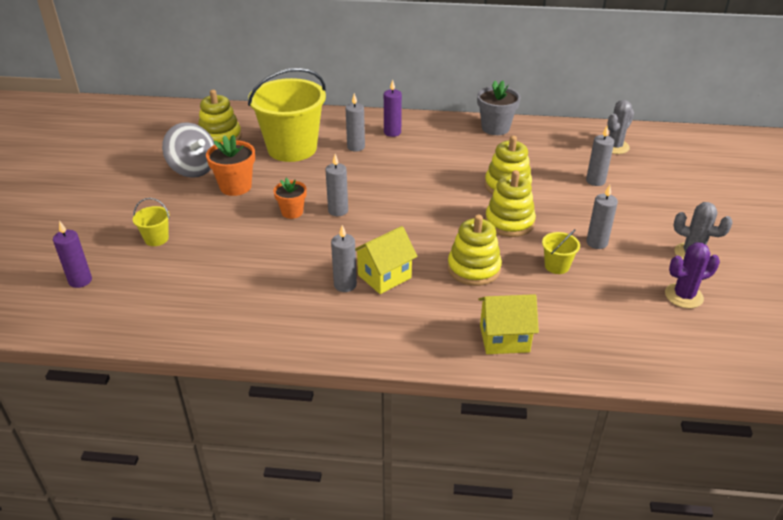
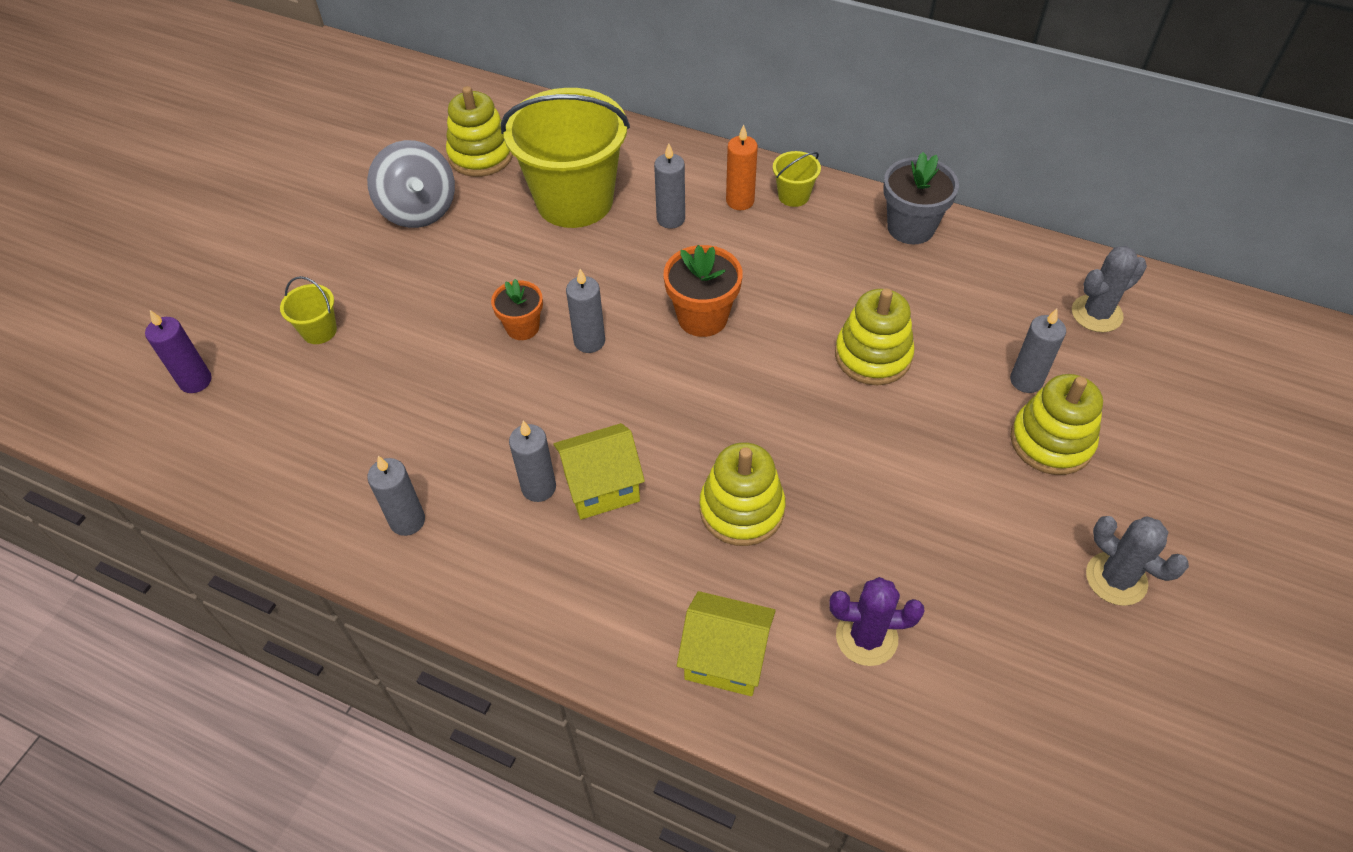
camera: 20 degrees right, 15 degrees up
orange flower pot [206,135,255,196] -> orange flower pot moved to [664,245,743,337]
purple candle [384,80,402,137] -> orange candle [726,124,758,210]
yellow stacking toy [485,170,536,237] -> yellow stacking toy moved to [1010,374,1103,475]
yellow bucket [542,229,580,274] -> yellow bucket moved to [773,151,821,207]
grey candle [586,185,618,249] -> grey candle moved to [367,456,425,536]
purple cactus [665,242,720,308] -> purple cactus moved to [829,577,925,666]

